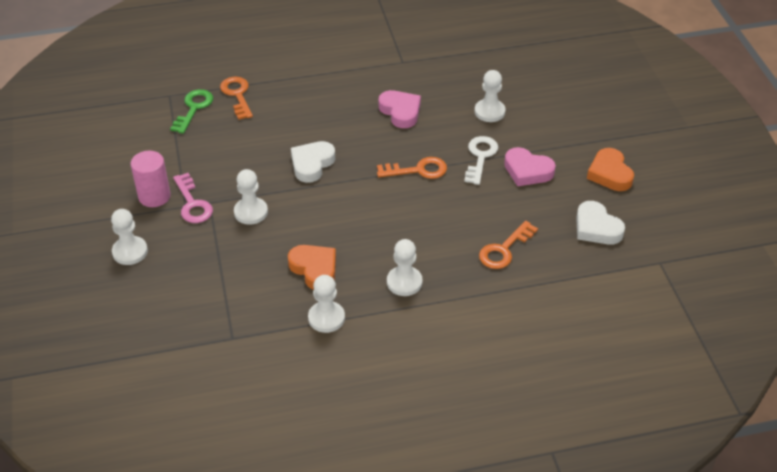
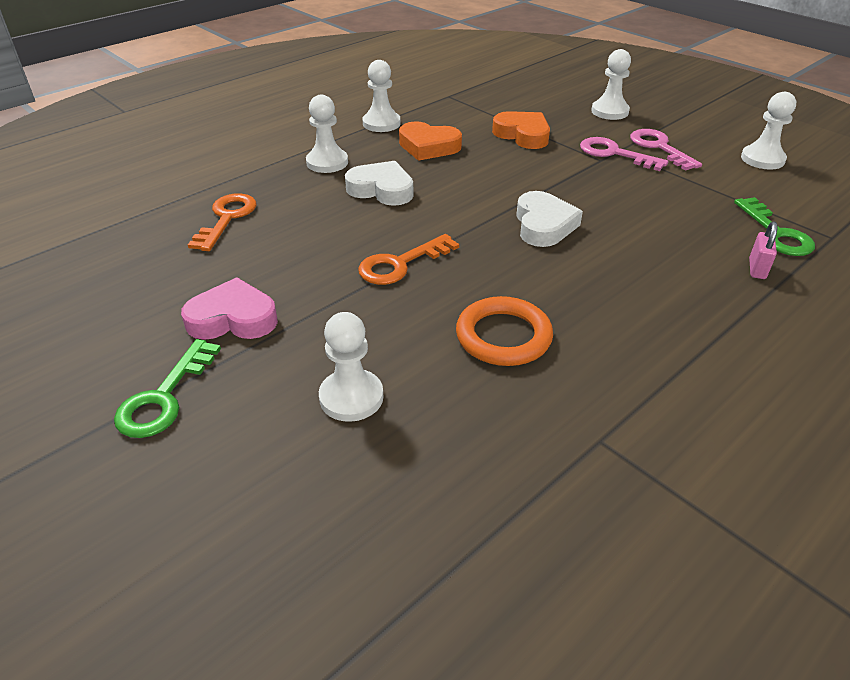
camera: 150 degrees right, 5 degrees down
pink cylinder [131,151,171,207] -> pink key [630,129,702,171]
orange key [220,77,253,120] -> pink padlock [749,221,777,279]
white pawn [234,169,268,225] -> white pawn moved to [741,92,796,170]
pink heart [379,90,421,128] -> orange ring [456,296,553,366]
white key [464,136,498,185] -> none
white heart [576,201,625,245] -> white heart moved to [345,161,413,206]
orange heart [587,148,634,191] -> orange heart moved to [492,111,550,149]
none -> green key [114,339,221,438]

